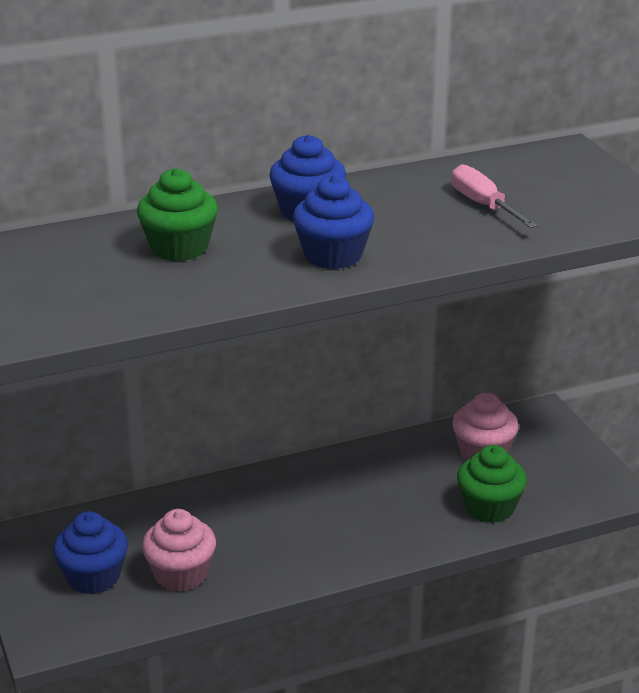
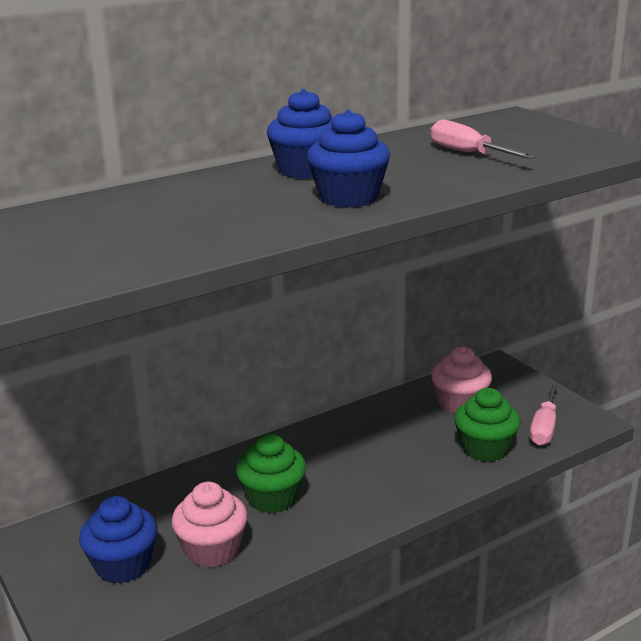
camera: 10 degrees left, 5 degrees down
green cupcake [137,168,218,261] -> green cupcake moved to [236,434,306,514]
none -> pink screwdriver [530,383,559,446]

